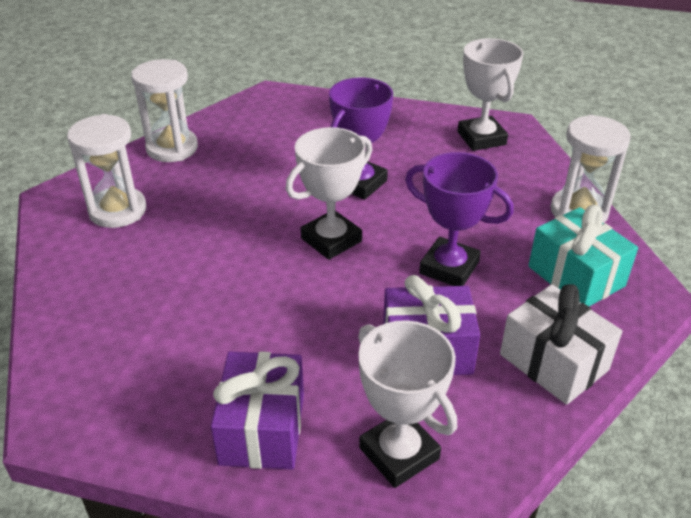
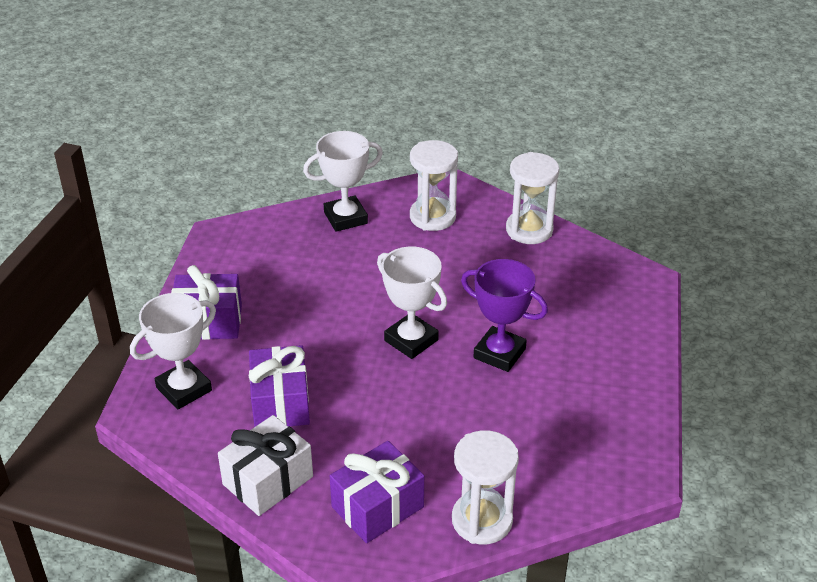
camera: 85 degrees right, 0 degrees up
purple trophy [405,152,514,286] -> none
white trophy [458,38,524,151] -> white trophy moved to [303,131,383,232]
turquoise gift [528,205,638,306] -> purple gift [330,441,424,543]

